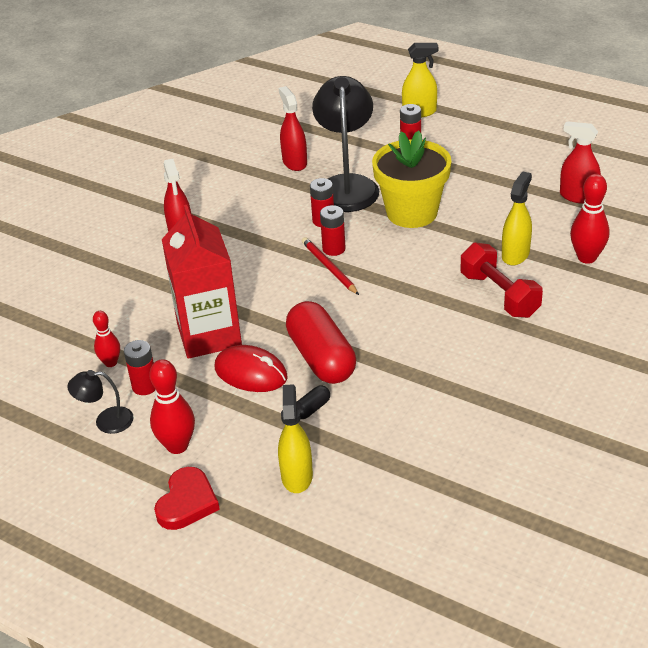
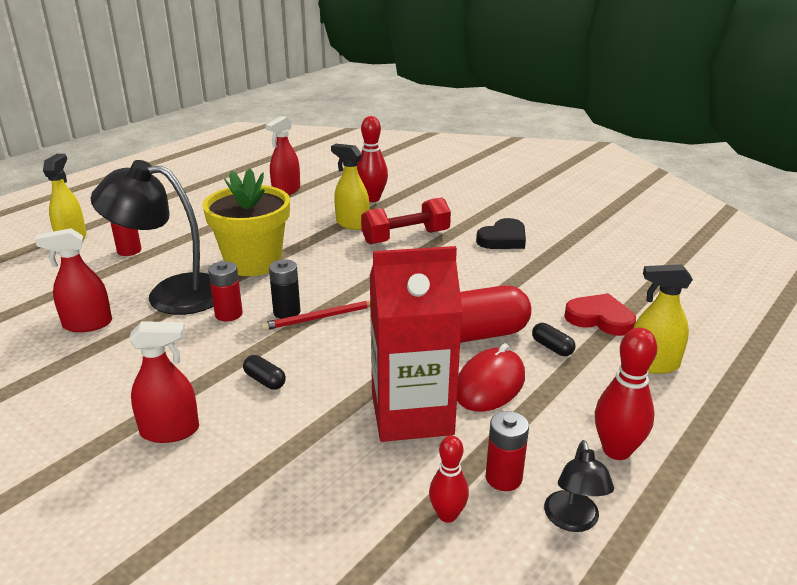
camera: 85 degrees left, 10 degrees down
red heart [154,467,220,530] -> red heart moved to [564,293,636,336]
red battery [320,205,346,256] -> black battery [269,259,300,319]
none -> black capsule [243,355,286,390]
none -> black heart [476,218,526,249]

